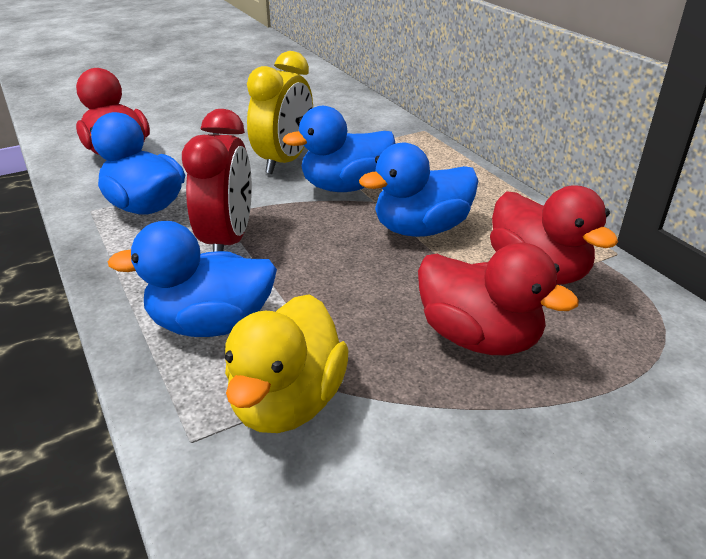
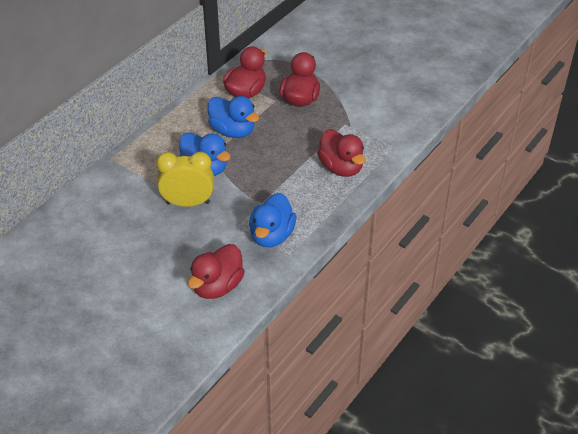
camera: 115 degrees left, 10 degrees up
blue duck [108,221,277,337] -> red duck [317,129,365,177]
red clock [182,109,252,252] -> none
yellow duck [225,294,348,433] -> none

